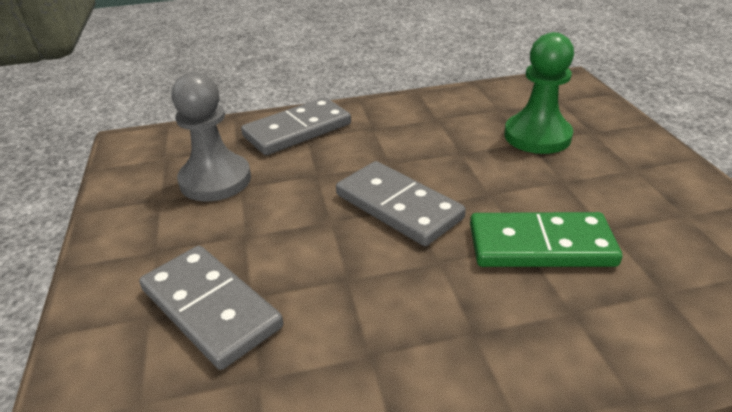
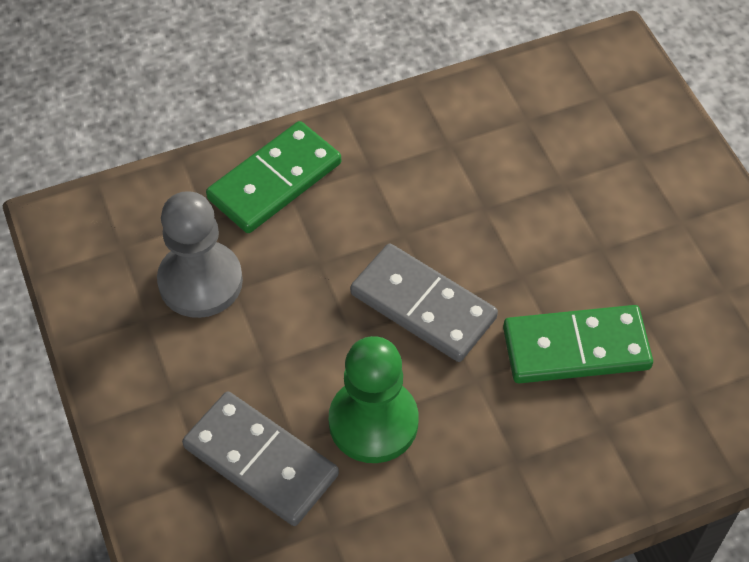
camera: 10 degrees left, 20 degrees up
grey domino [241,97,351,155] -> green domino [206,121,341,233]
green pawn [504,32,574,154] -> green pawn moved to [329,336,419,463]

